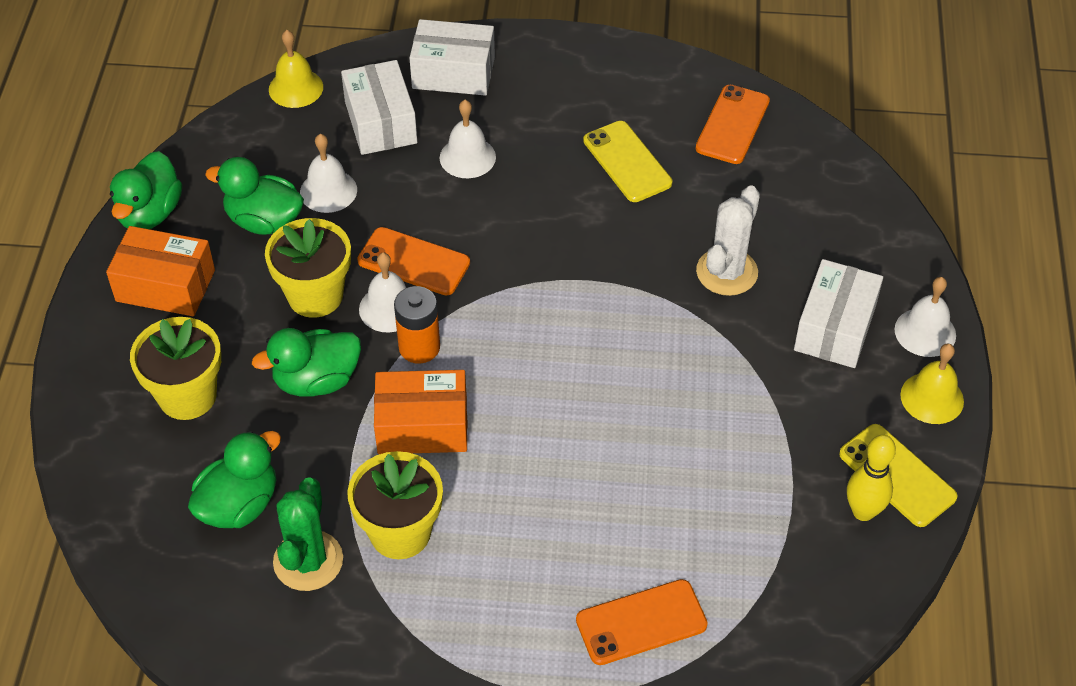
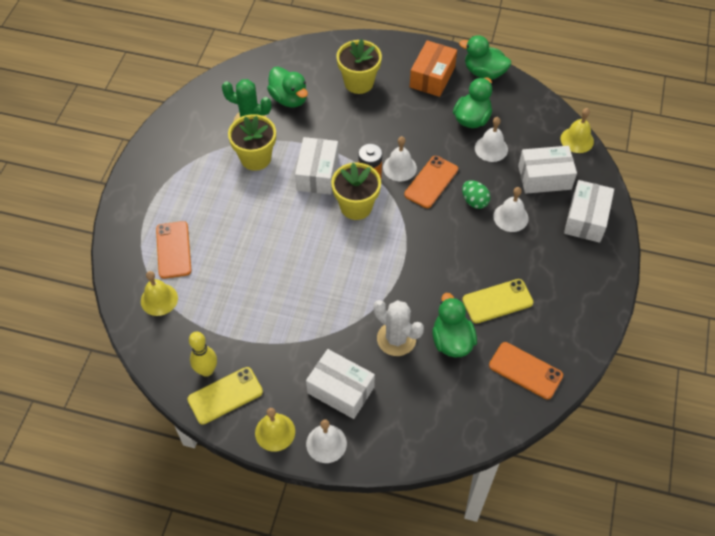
camera: 100 degrees right, 5 degrees up
green duck [252,328,361,397] -> green duck moved to [432,293,477,357]
yellow flower pot [265,218,351,318] -> yellow flower pot moved to [331,162,381,220]
orange box [374,370,467,454] -> white box [295,137,339,195]
none -> yellow bell [141,271,178,316]
none -> green egg [462,180,490,209]

